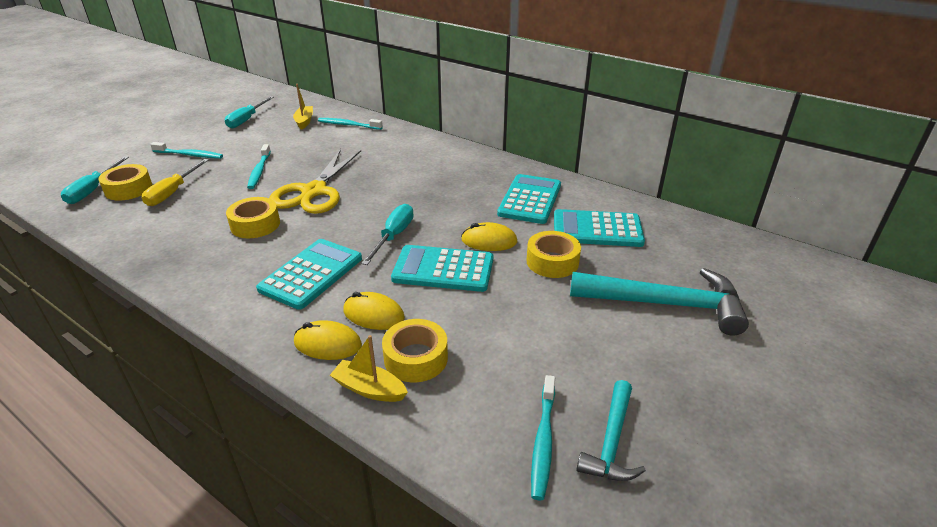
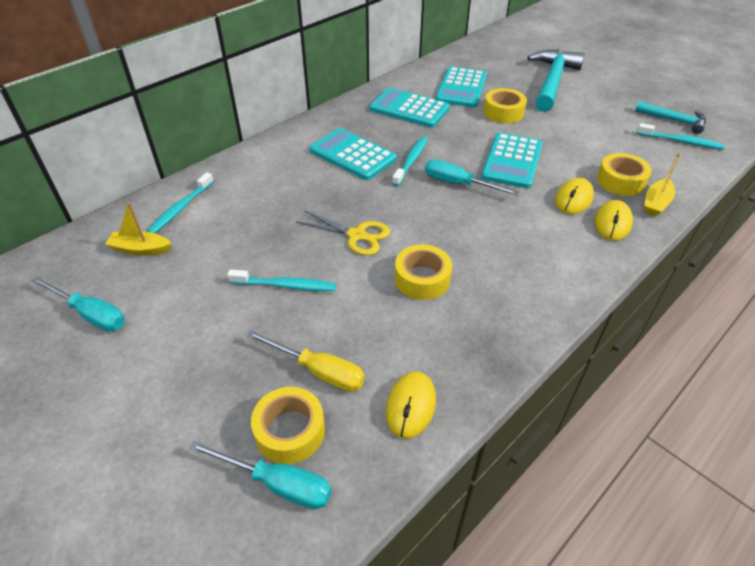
camera: 80 degrees left, 10 degrees up
turquoise toothbrush [150,142,223,159] -> turquoise toothbrush moved to [392,137,428,186]
turquoise calculator [256,239,362,310] -> turquoise calculator moved to [310,128,397,180]
yellow scissors [269,149,361,214] -> yellow scissors [296,210,390,255], size x0.61
yellow mouse [461,222,518,251] -> yellow mouse moved to [386,371,436,439]

